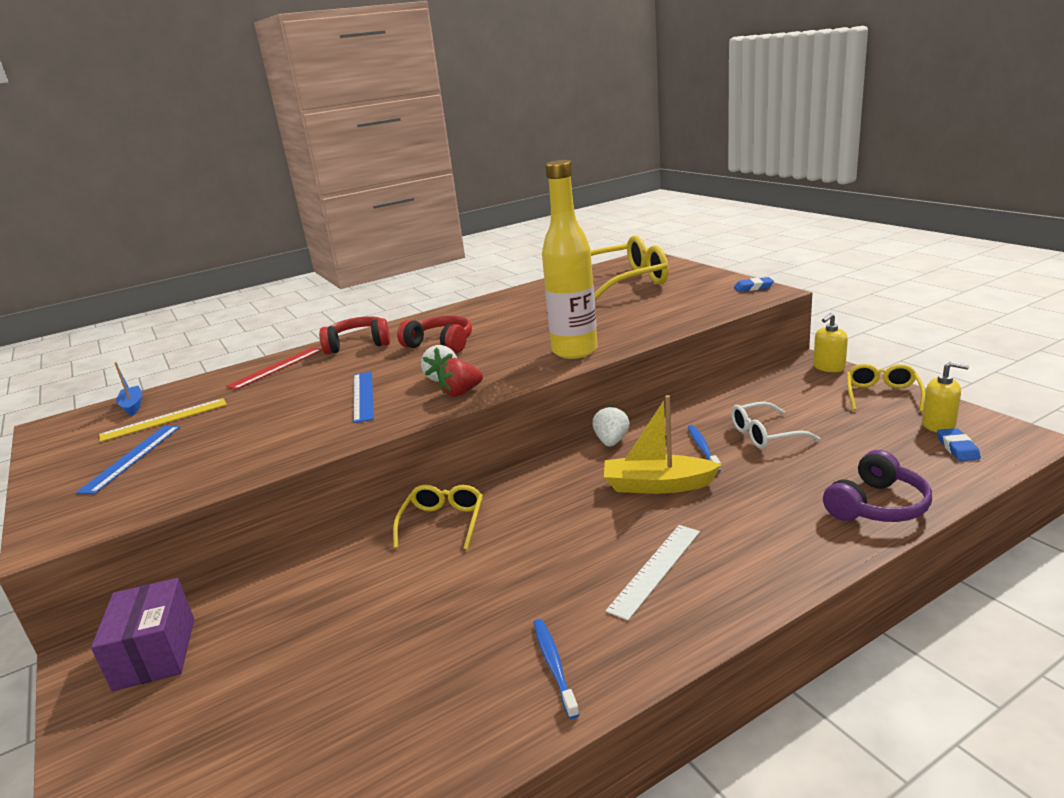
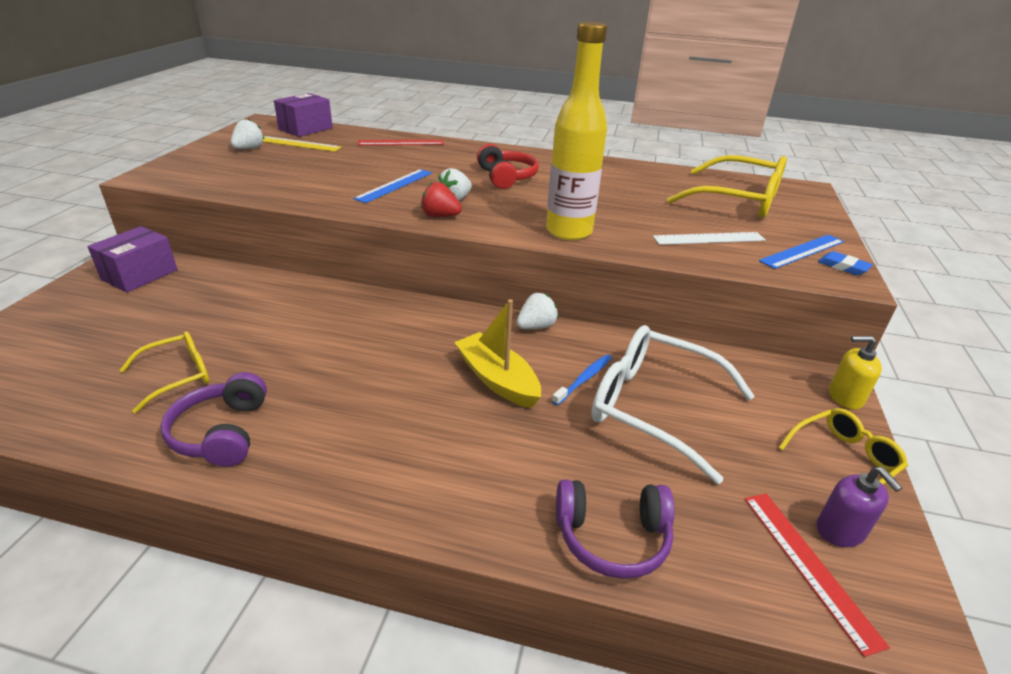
camera: 40 degrees right, 10 degrees up
blue ruler [76,426,180,494] -> blue ruler moved to [759,235,844,269]
blue boat [114,362,142,416] -> purple box [274,93,333,137]
red headphones [319,316,390,354] -> none
yellow glasses [393,485,483,550] -> yellow glasses moved to [120,331,209,413]
blue toothbrush [533,619,579,719] -> purple headphones [161,372,267,467]
white ruler [606,525,700,620] -> white ruler moved to [653,232,765,245]
white glasses [731,402,820,449] -> white glasses [591,325,755,484], size x1.80
yellow soap dispenser [922,361,969,432] -> purple soap dispenser [817,467,903,547]
blue eraser [937,428,981,461] -> red ruler [745,493,890,657]
none -> white strawberry [231,119,264,149]

